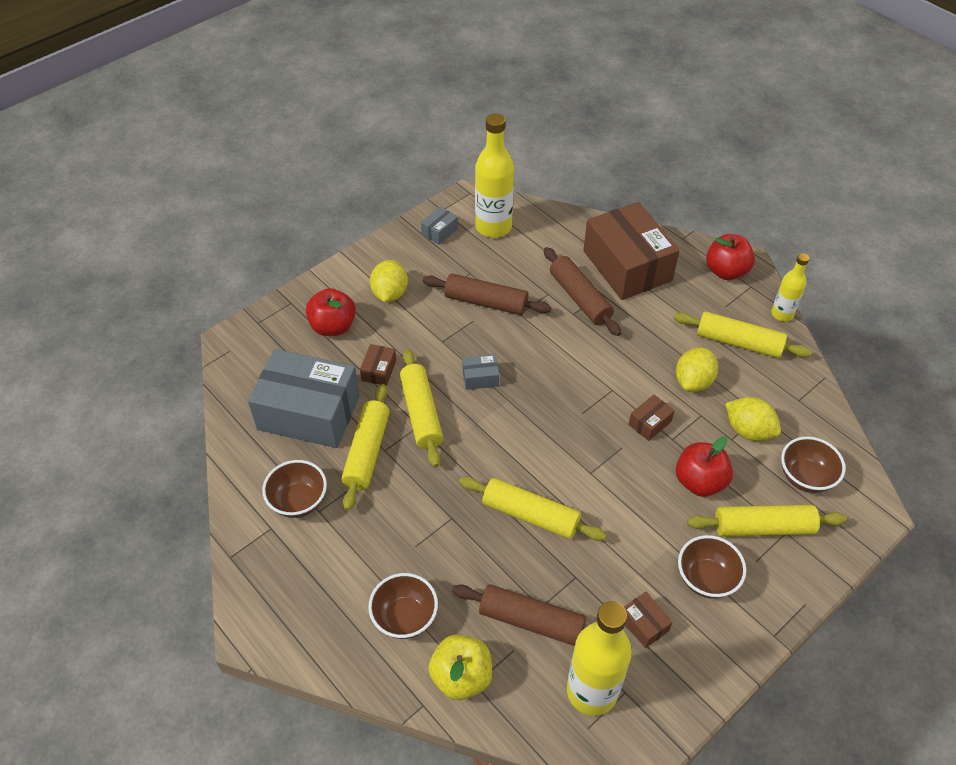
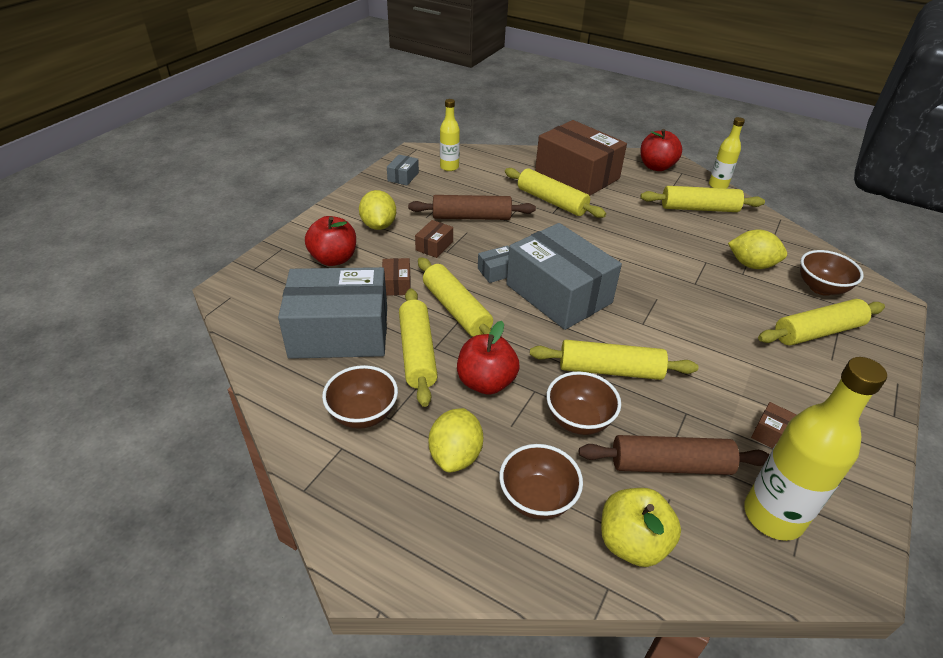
camera: 20 degrees left, 10 degrees down
yellow bottle [475,113,514,238] -> yellow bottle [440,99,460,171], size x0.57
brown rolling pin [544,247,621,336] -> yellow rolling pin [505,168,606,218]
brown box [629,395,675,441] -> brown box moved to [415,220,453,258]
yellow lemon [676,347,718,392] -> yellow lemon moved to [429,408,483,472]
red apple [676,436,733,497] -> red apple moved to [457,321,520,395]
brown bowl [678,535,746,599] -> brown bowl moved to [546,371,621,435]
none -> grey box [506,223,622,330]

